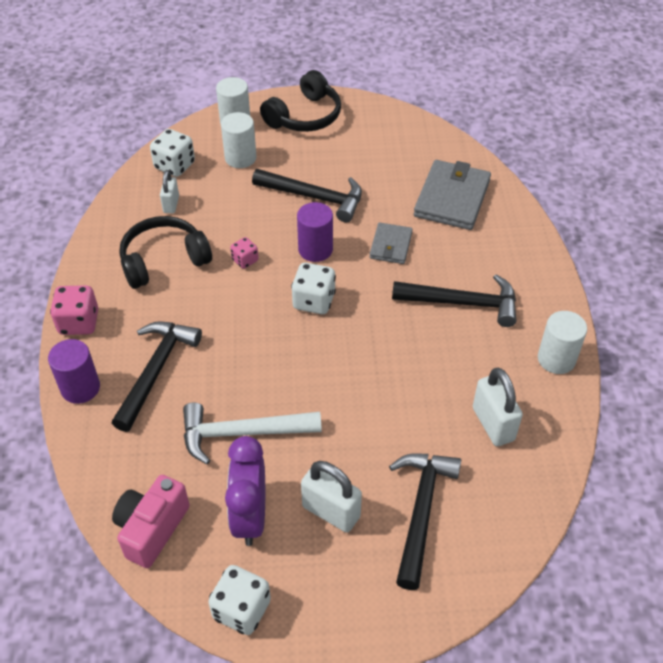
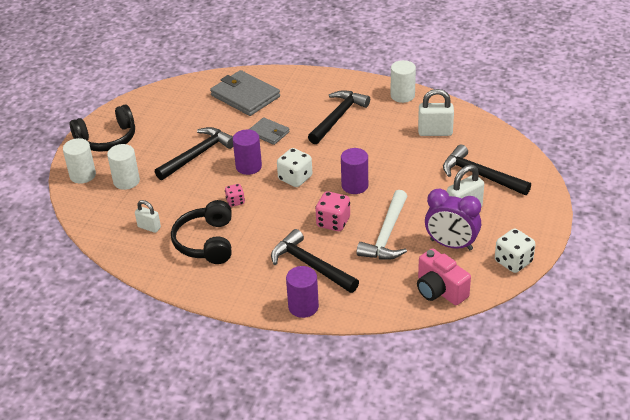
camera: 65 degrees left, 10 degrees down
pink dice [50,286,98,335] -> pink dice moved to [315,191,350,231]
white dice [150,129,195,177] -> none
black headphones [260,70,341,132] -> black headphones turned 90 degrees clockwise [69,105,135,152]
none -> purple cylinder [341,148,368,194]

